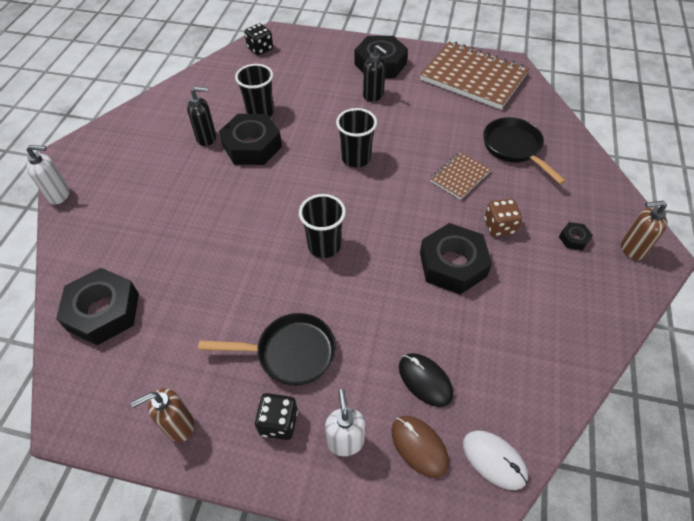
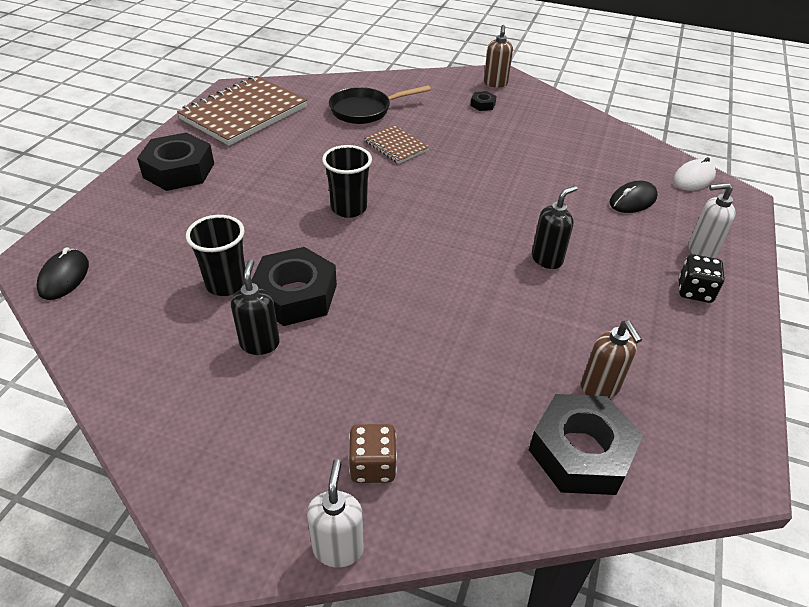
camera: 85 degrees left, 10 degrees down
brown soap dispenser [131,388,194,442] -> brown soap dispenser moved to [581,321,642,398]
black pan [198,313,336,386] -> none
black dice [244,23,273,55] -> black mouse [36,247,89,300]
black cup [299,194,346,258] -> none
black soap dispenser [363,45,388,102] -> black soap dispenser moved to [532,185,578,269]
brown mouse [391,416,449,478] -> none
black nut [420,223,492,295] -> none
brown dice [484,199,522,237] -> brown dice moved to [349,424,397,483]

